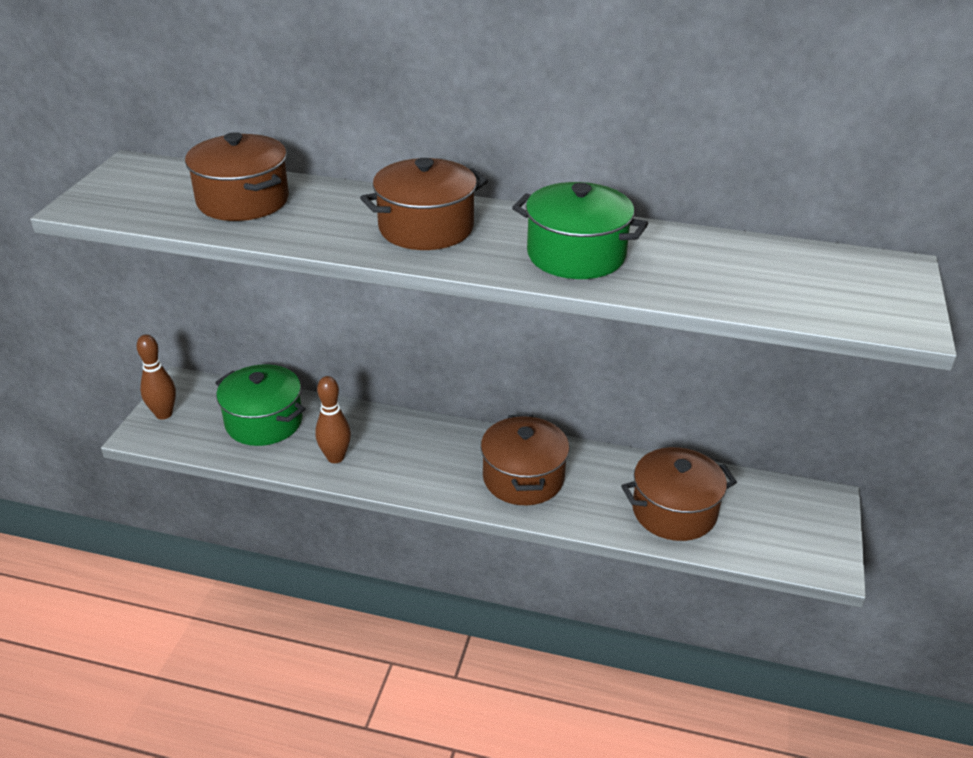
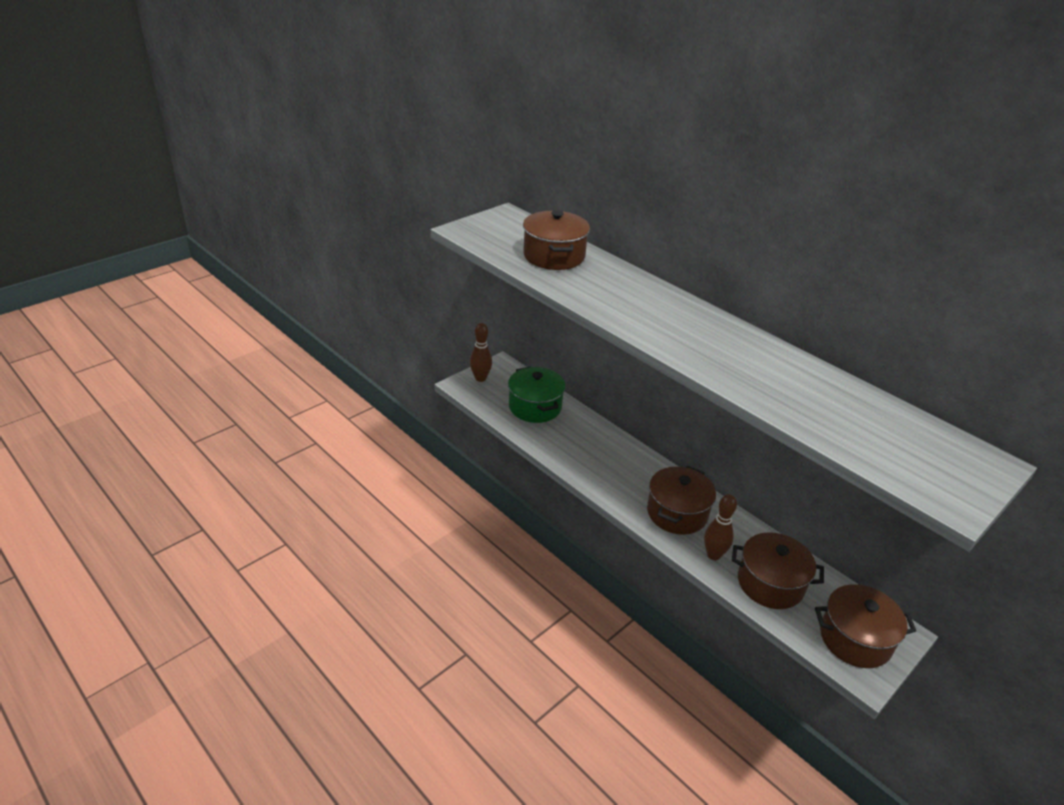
camera: 30 degrees right, 0 degrees up
brown bowling pin [315,376,351,463] -> brown bowling pin moved to [704,494,737,560]
brown pot [360,158,488,250] -> brown pot moved to [815,584,916,668]
green pot [512,182,648,279] -> none

